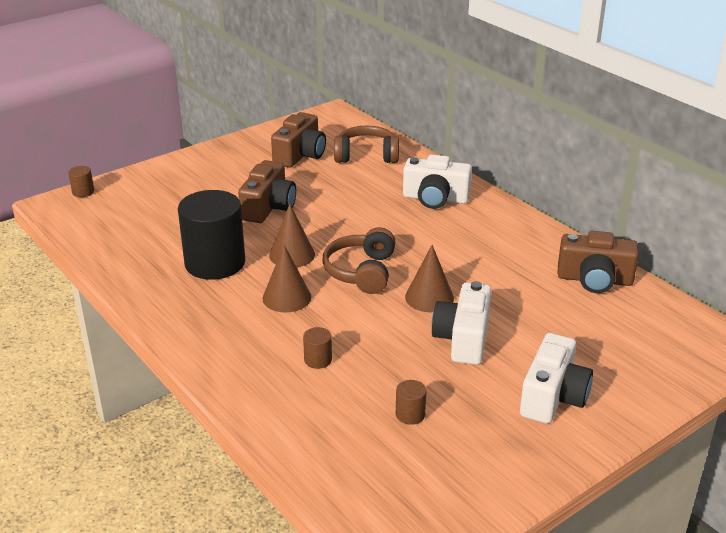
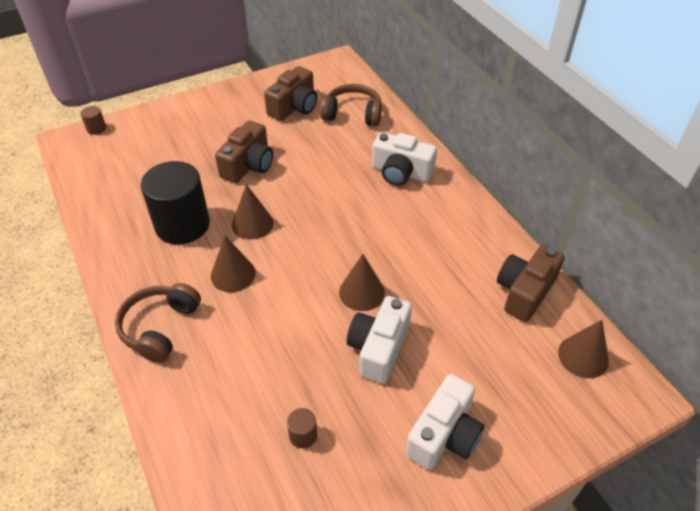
camera: 10 degrees right, 15 degrees up
brown cylinder [303,327,332,369] -> none
brown headphones [322,227,396,294] -> brown headphones moved to [115,283,201,363]
brown camera [558,231,639,293] -> brown camera turned 105 degrees clockwise [497,245,565,322]
none -> brown cone [558,320,609,378]

